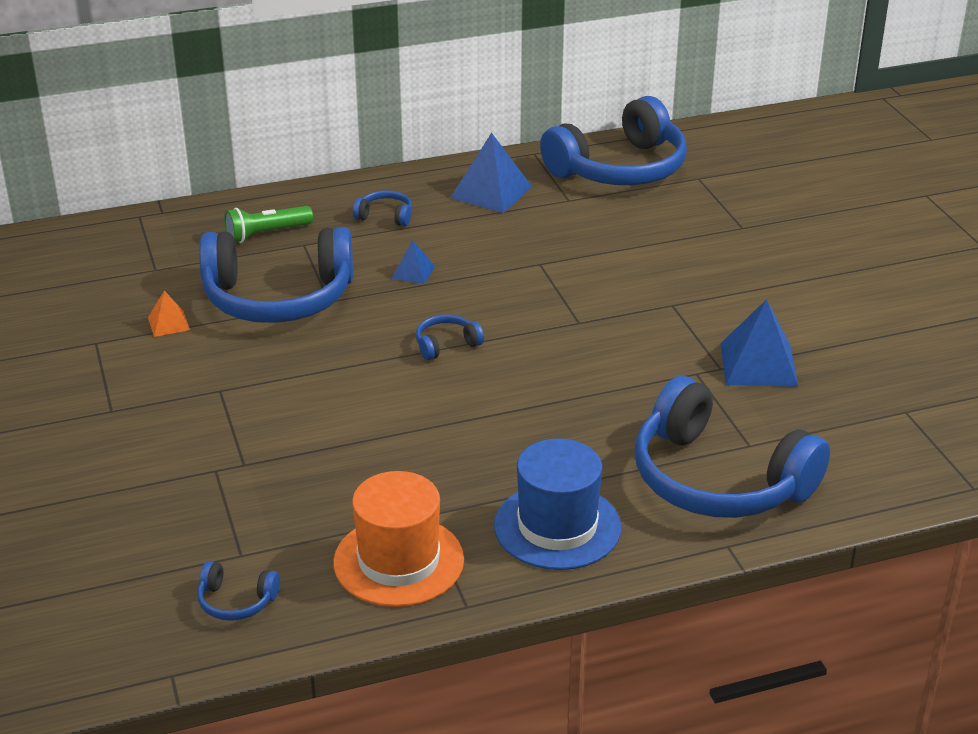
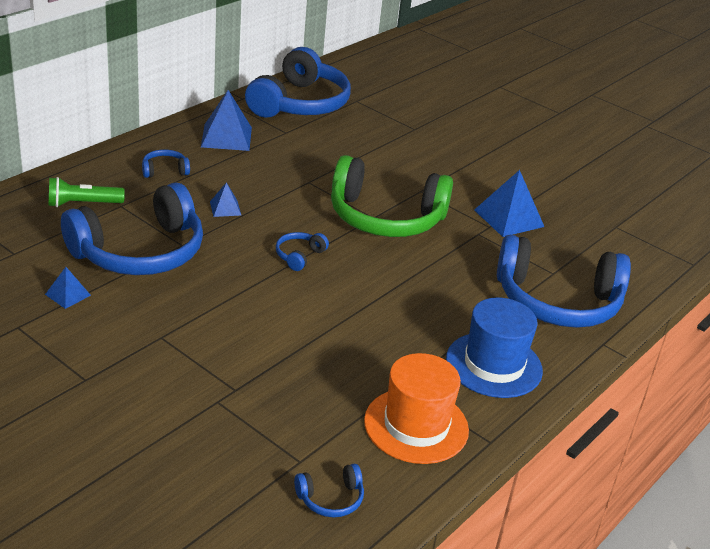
camera: 35 degrees left, 0 degrees up
orange pyramid [148,291,190,337] -> blue pyramid [45,267,91,309]
green flashlight [224,206,313,243] -> green flashlight turned 45 degrees clockwise [48,177,125,207]
none -> green headphones [331,155,453,237]

